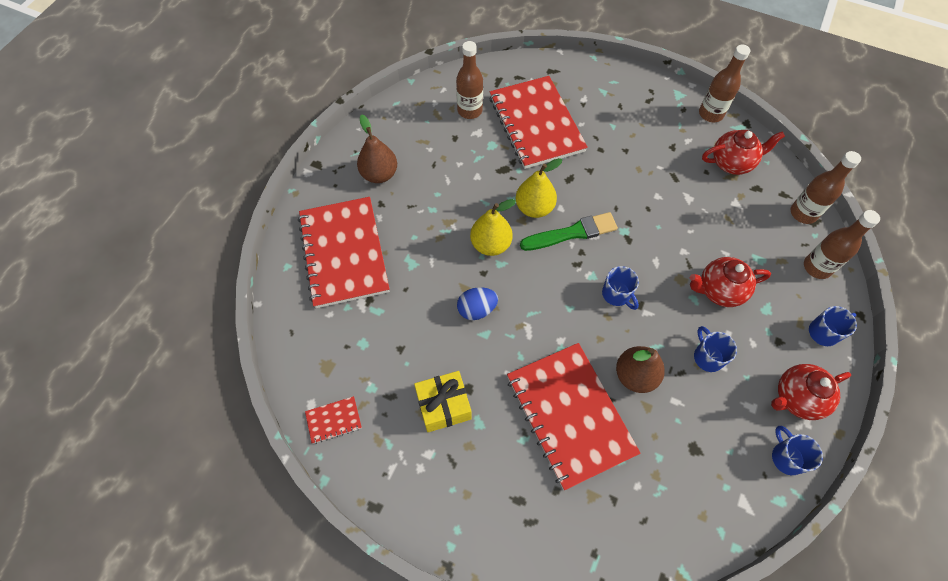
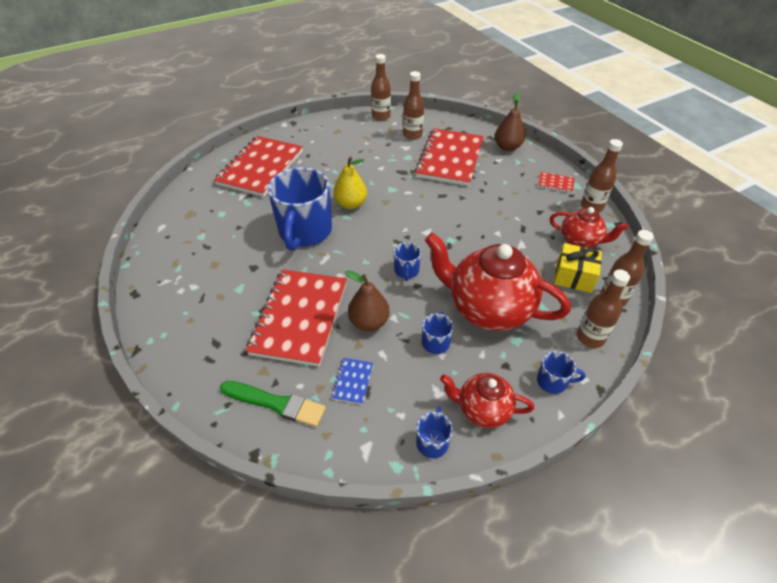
camera: 35 degrees right, 15 degrees down
red notebook [305,396,362,444] -> red notebook moved to [538,172,575,193]
brown pear [357,114,397,183] -> brown pear moved to [495,93,525,151]
yellow gift [414,371,472,432] -> yellow gift moved to [554,243,602,293]
blue egg [457,287,498,320] -> blue mug [268,167,332,251]
yellow pear [516,158,562,218] -> none
green brush [520,212,618,251] -> green brush moved to [220,381,326,427]
red teapot [690,257,771,307] -> red teapot [425,233,571,331], size x1.83
none -> blue notebook [331,358,373,405]
none -> brown bottle [371,54,391,121]

